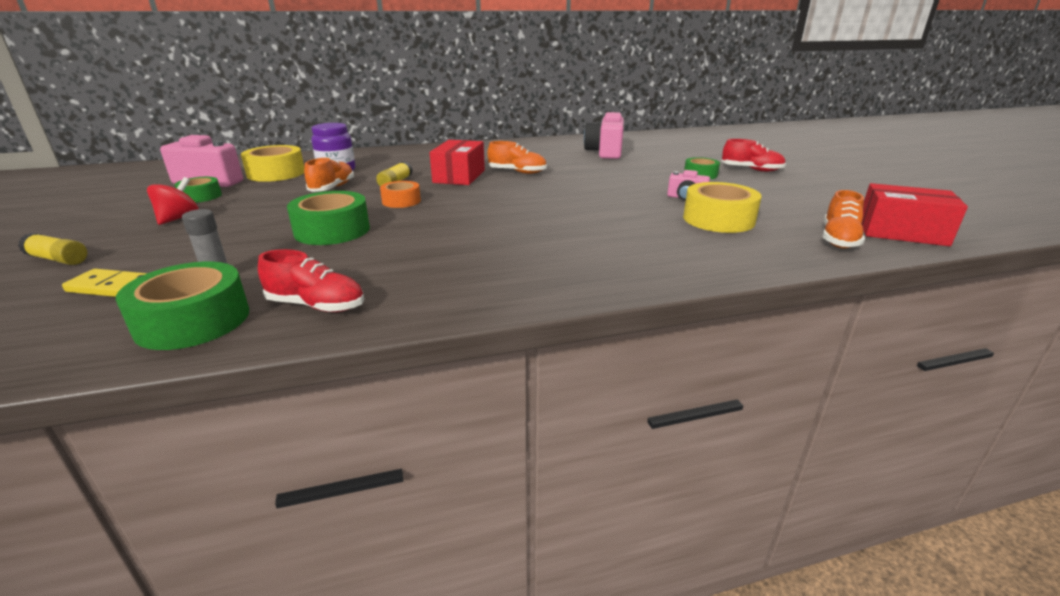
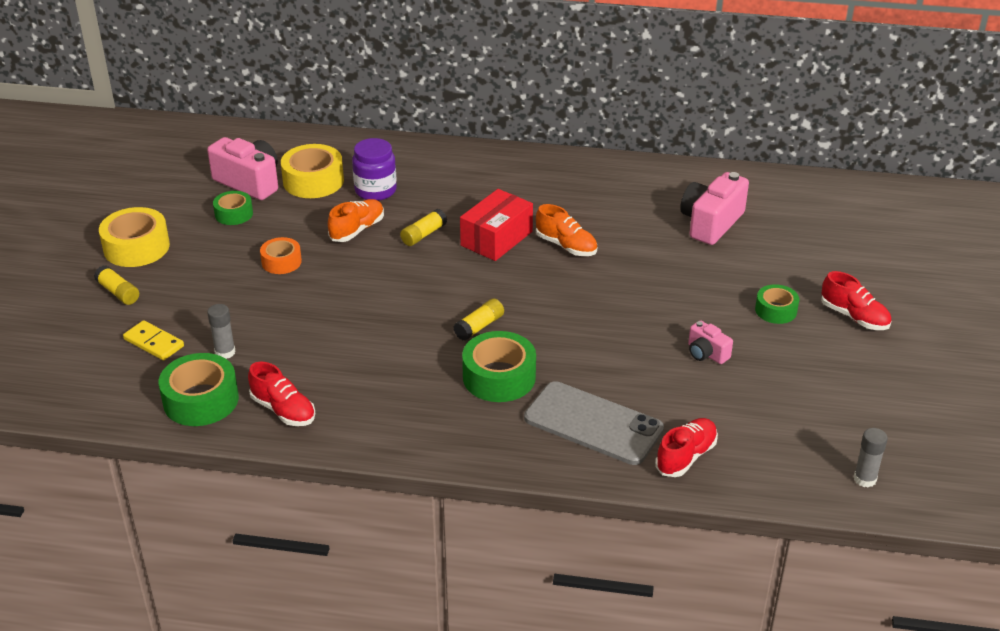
camera: 25 degrees right, 10 degrees up
red spinning top [147,177,199,225] -> none
green tape [287,191,370,245] -> green tape moved to [462,331,536,402]
orange tape [380,181,421,208] -> orange tape moved to [260,237,302,274]
yellow tape [683,182,762,233] -> yellow tape moved to [99,207,170,267]
orange shoe [823,190,865,248] -> none
red box [861,183,968,246] -> grey glue stick [854,428,888,488]
none -> yellow glue stick [454,299,504,341]
none -> grey phone [524,381,664,465]
none -> red shoe [655,418,718,477]

